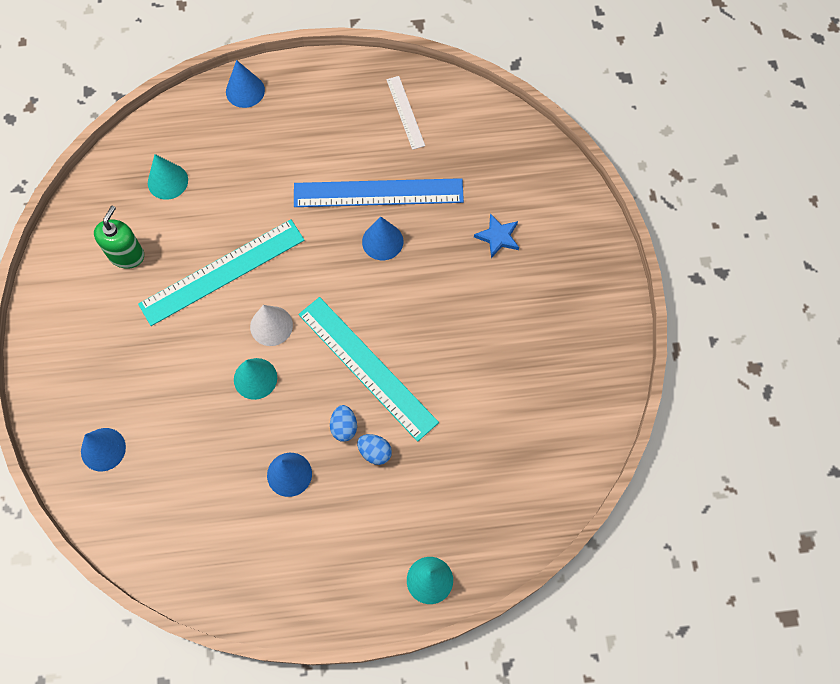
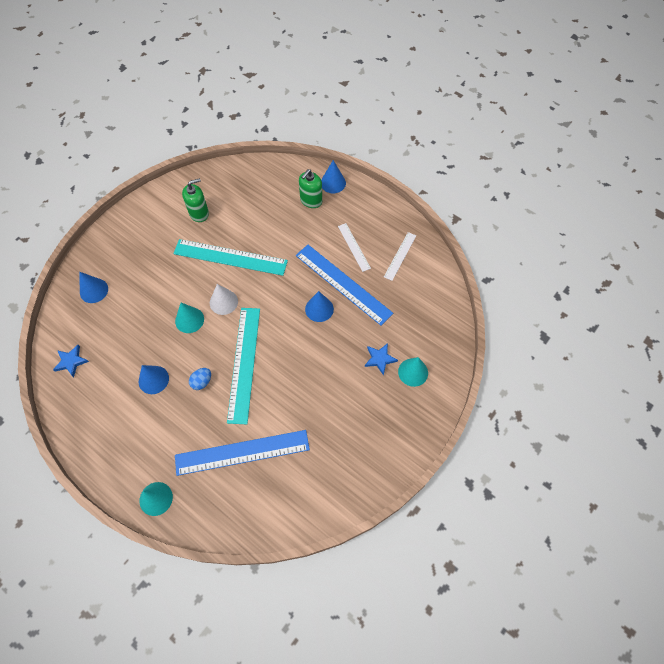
camera: 45 degrees right, 5 degrees down
turquoise cone [148,154,188,200] -> turquoise cone moved to [398,357,428,387]
blue egg [357,434,392,465] -> none
none -> blue star [53,345,89,377]
none -> blue ruler [175,430,310,476]
none -> green soap dispenser [299,169,322,208]
none -> white ruler [338,223,371,272]

